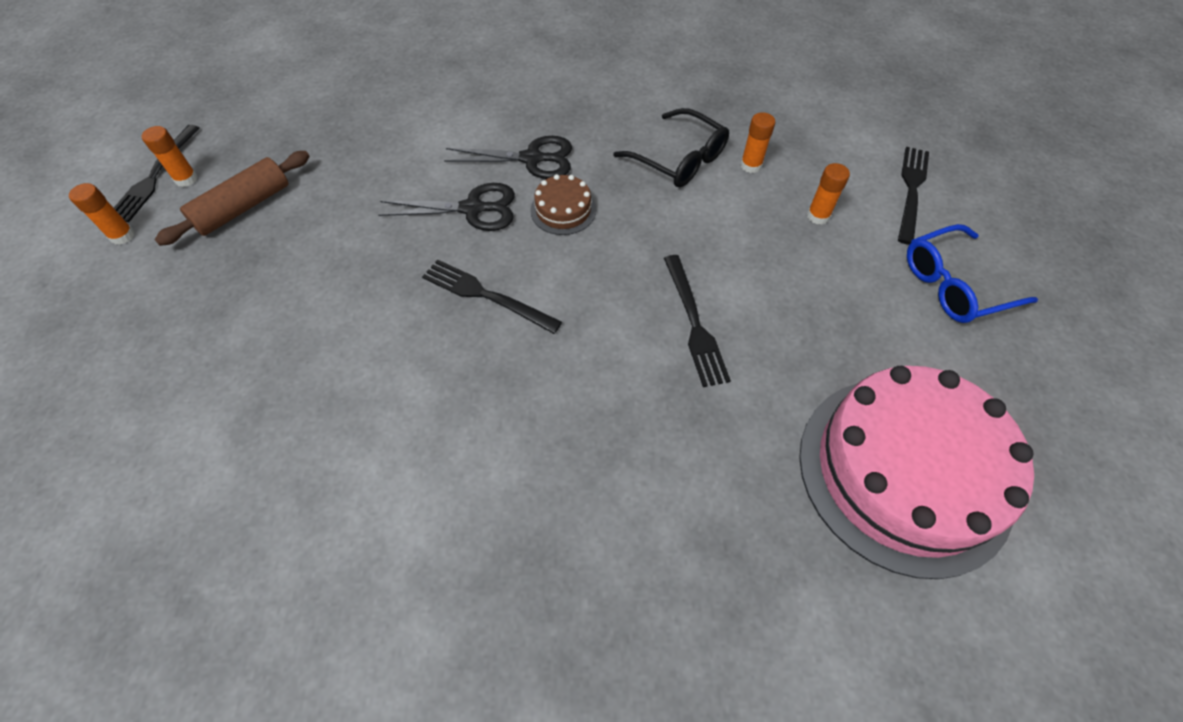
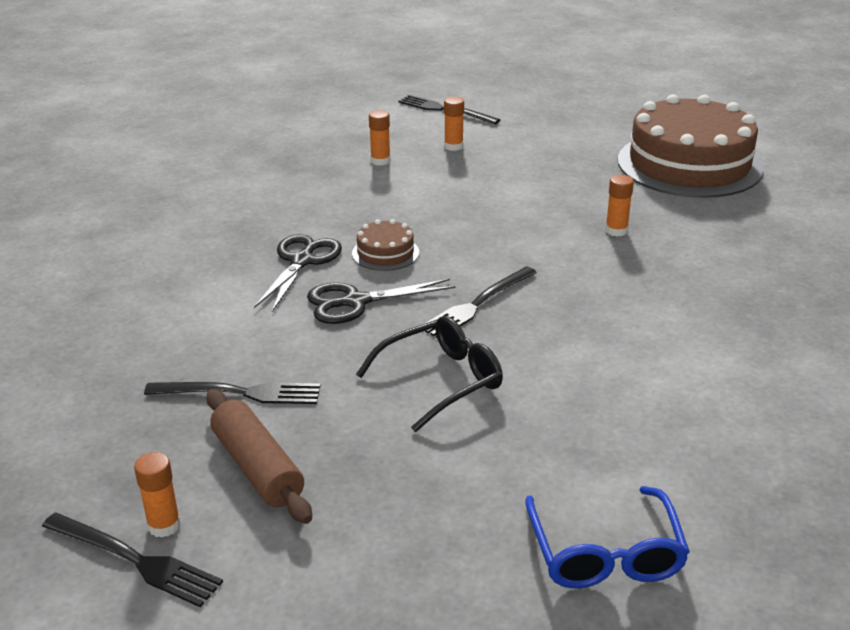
camera: 75 degrees left, 25 degrees down
orange glue stick [69,183,135,245] -> orange glue stick moved to [605,175,634,236]
black scissors [379,183,515,231] -> black scissors turned 120 degrees counterclockwise [307,279,455,324]
black glasses [613,108,729,188] -> black glasses moved to [356,316,503,432]
black fork [664,255,731,387] -> black fork moved to [144,382,320,404]
pink cake [799,366,1034,579] -> brown cake [618,94,763,198]
blue glasses [907,224,1038,323] -> blue glasses moved to [525,486,690,588]

